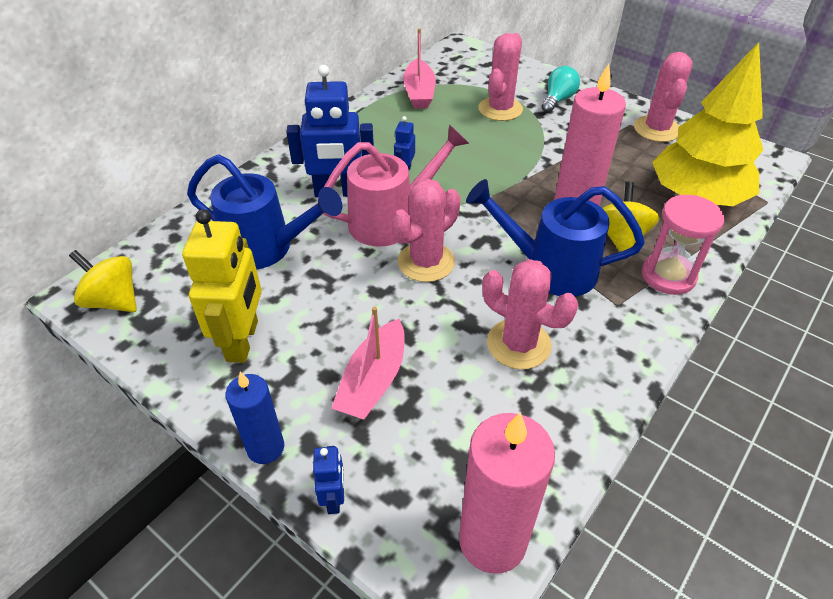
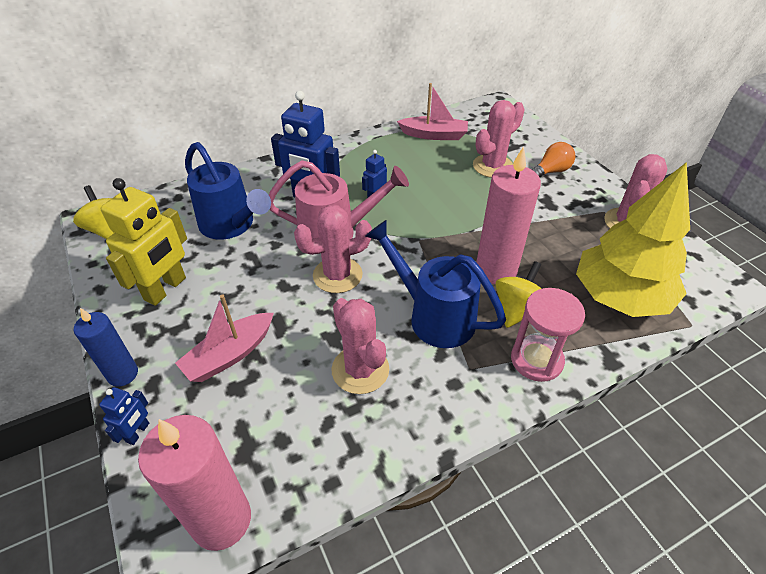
camera: 25 degrees right, 0 degrees up
pink boat [403,28,436,109] -> pink boat turned 105 degrees counterclockwise [397,83,468,140]
turquoise light bulb [541,66,580,113] -> orange light bulb [532,142,575,178]

